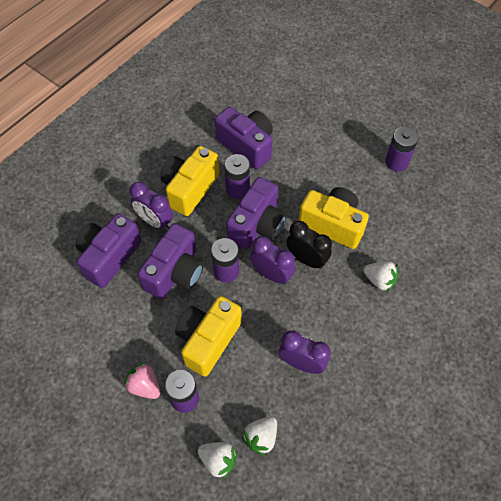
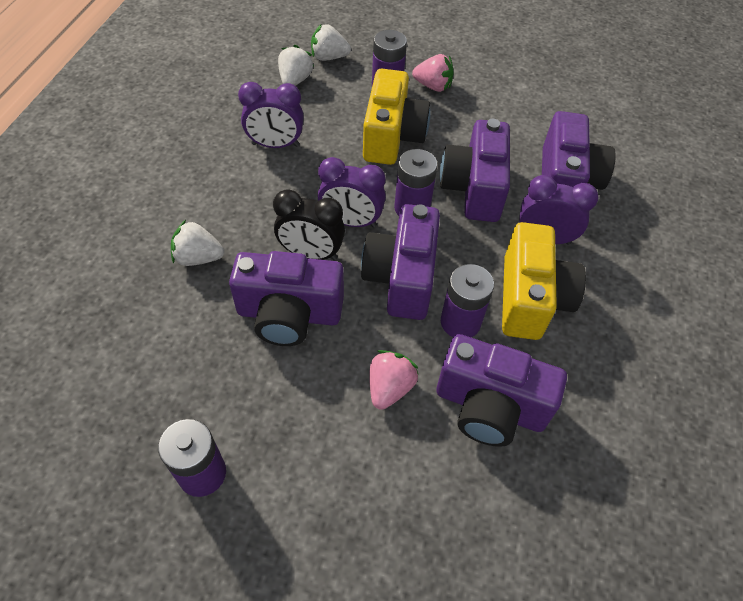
camera: 155 degrees right, 5 degrees down
yellow camera [299,187,369,249] -> purple camera [229,251,344,346]
none -> pink strawberry [369,350,419,410]

